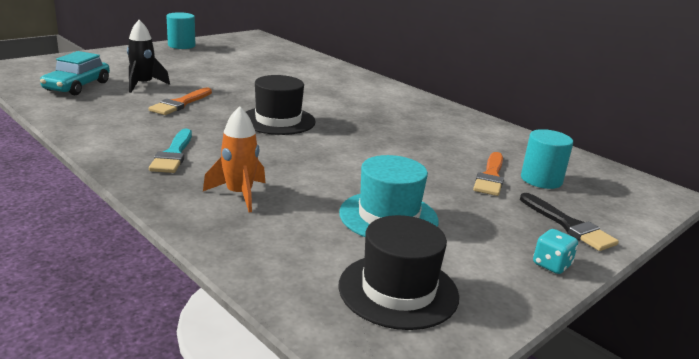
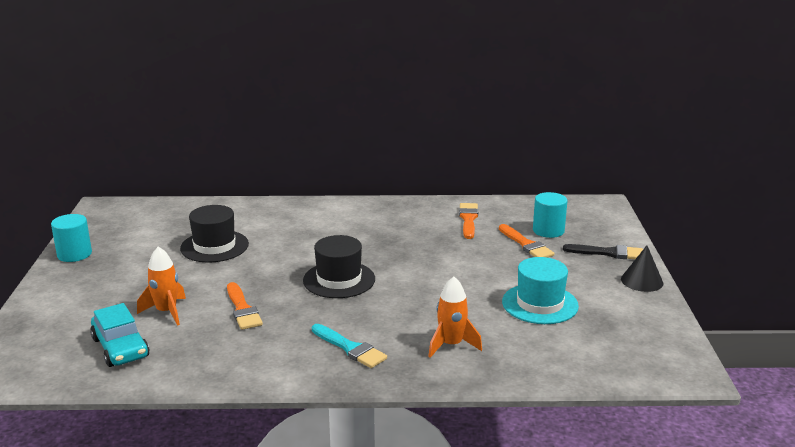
camera: 45 degrees left, 0 degrees up
black rocket [127,20,170,93] -> orange rocket [137,246,186,326]
black hat [339,215,459,330] -> black hat moved to [180,205,249,262]
turquoise dice [533,229,578,274] -> black cone [621,246,663,292]
none -> orange brush [459,203,478,239]

